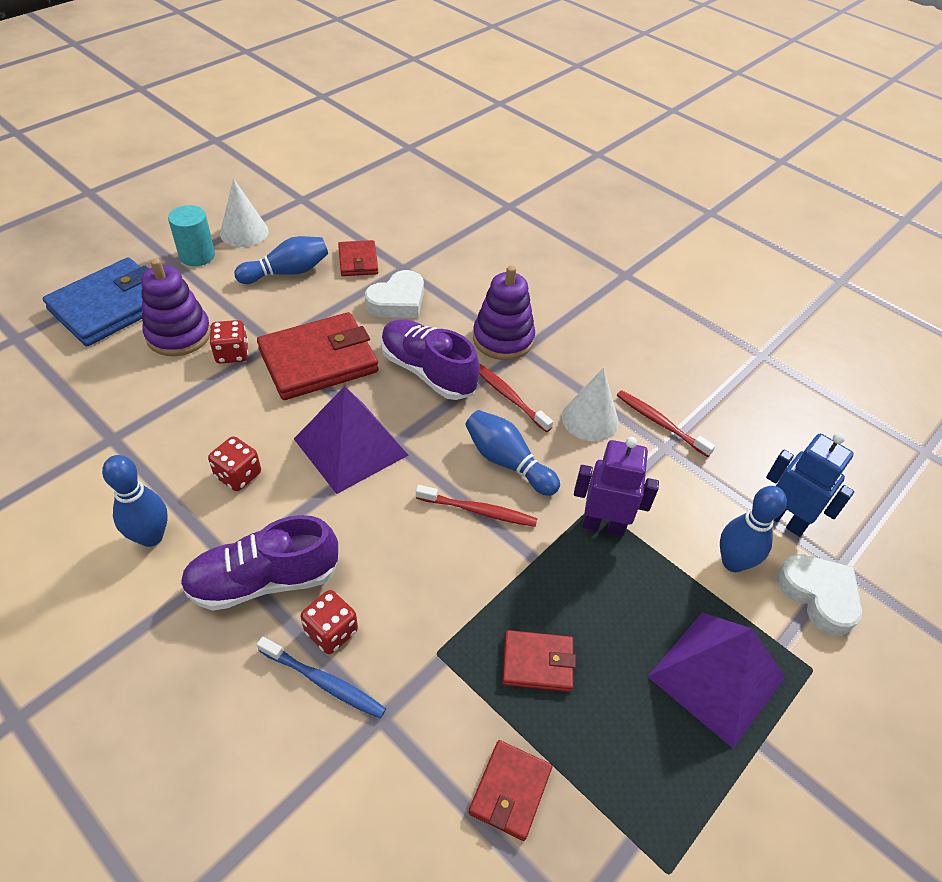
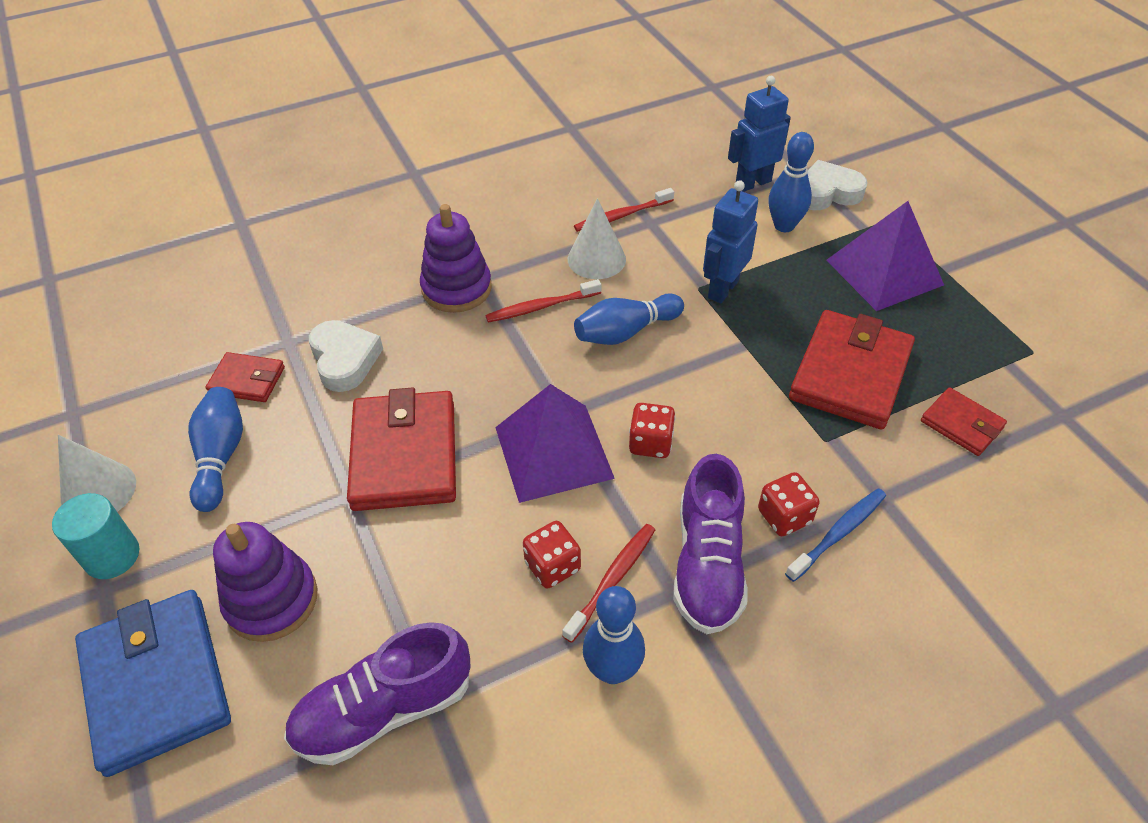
camera: 65 degrees left, 0 degrees up
red dice [210,320,248,364] -> red dice moved to [629,403,676,458]
purple shoe [381,319,480,400] -> purple shoe moved to [284,622,471,765]
red toothbrush [416,485,538,527] -> red toothbrush moved to [562,524,655,643]
red wallet [502,630,576,692] -> red wallet [789,310,915,430], size x1.92
purple robot [574,437,659,536] -> blue robot [703,180,758,303]

